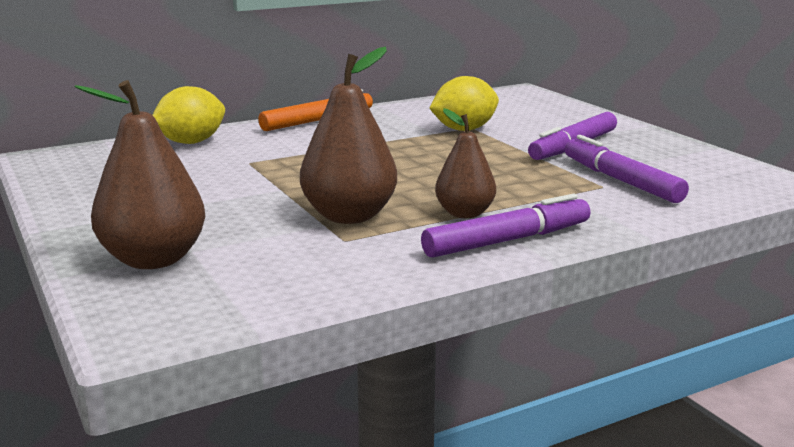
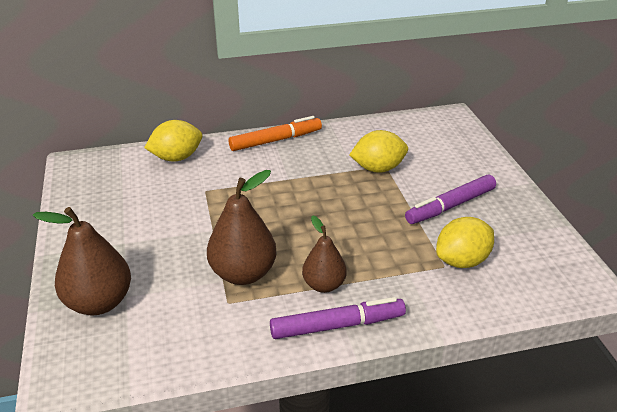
camera: 15 degrees right, 15 degrees up
purple marker [565,135,689,203] -> yellow lemon [436,217,494,268]

